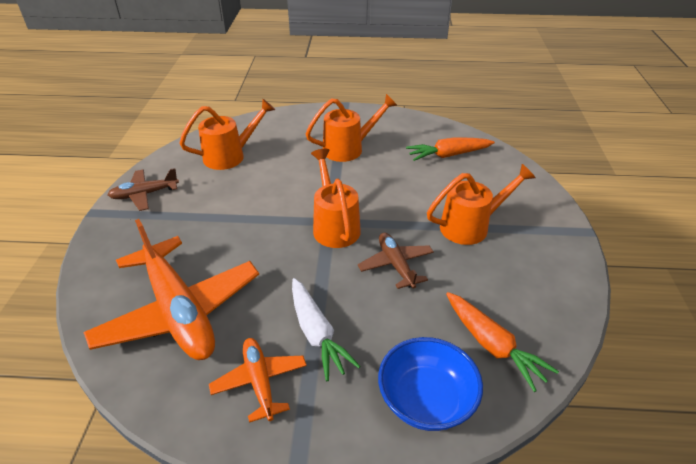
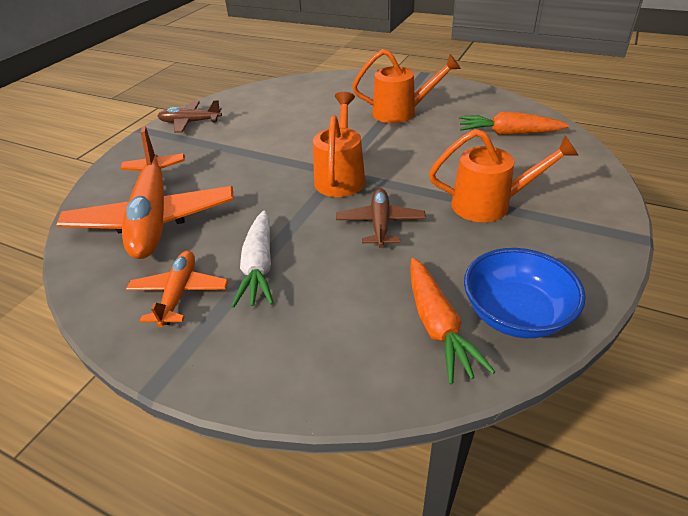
camera: 25 degrees right, 0 degrees up
orange watering can [179,99,275,170] -> none
blue bowl [378,337,483,431] -> blue bowl moved to [464,248,586,338]

